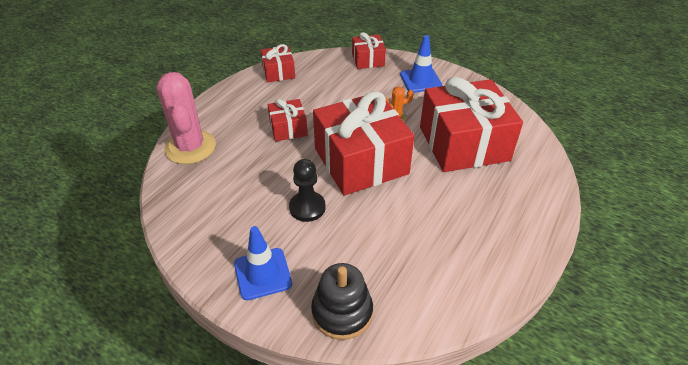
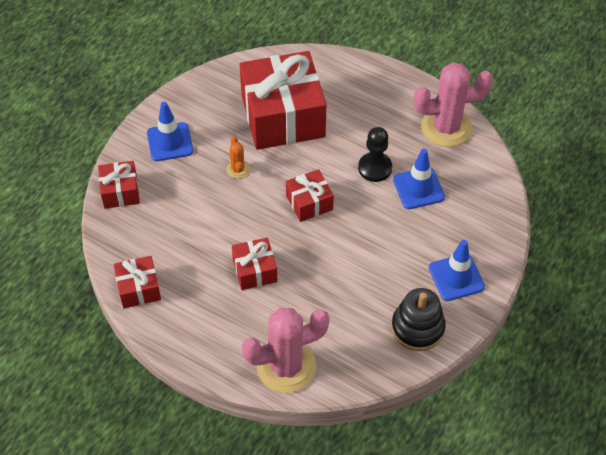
camera: 90 degrees left, 10 degrees up
black pawn [289,159,326,222] -> black pawn moved to [358,127,392,182]
black stacking toy [311,263,373,340] -> black stacking toy moved to [391,288,446,351]
red gift [313,91,414,195] -> red gift [286,169,334,222], size x0.48
none -> blue traffic cone [393,149,445,209]
none -> pink cactus [414,62,493,147]

